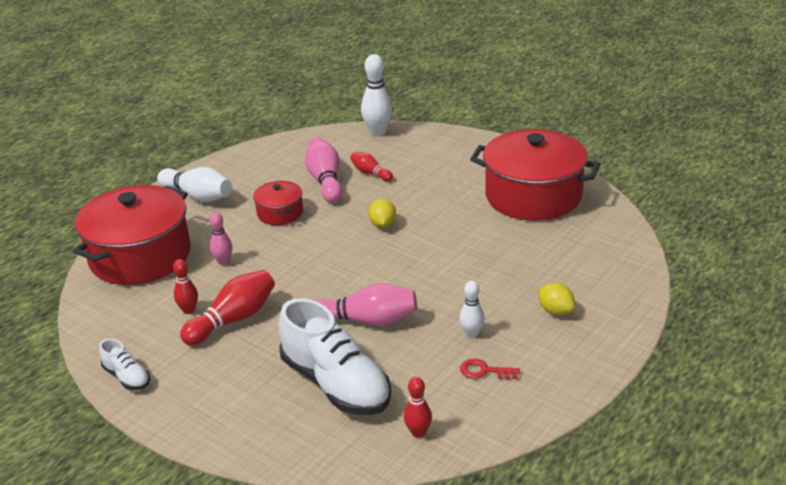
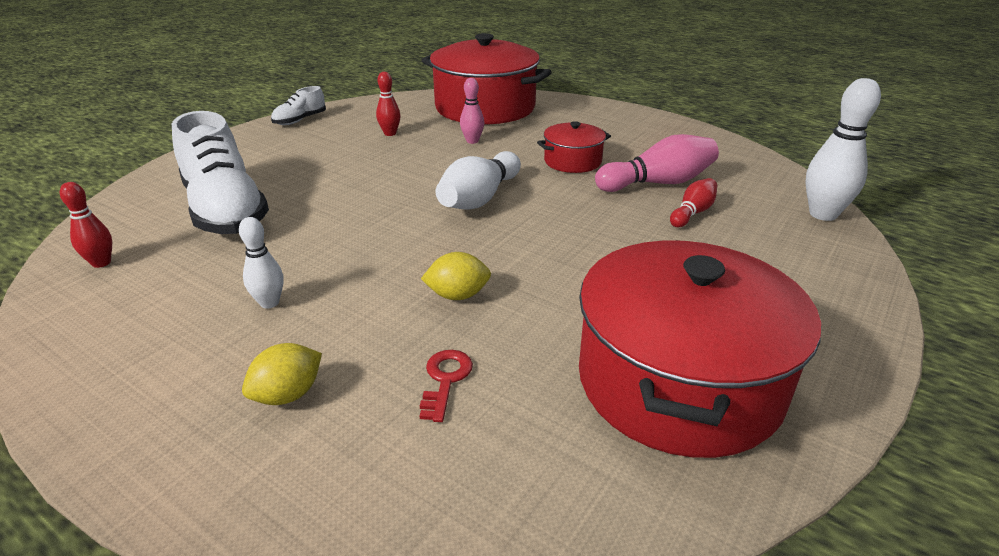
camera: 85 degrees right, 0 degrees up
white bowling pin [157,167,232,202] -> white bowling pin moved to [436,151,521,210]
red bowling pin [180,270,275,345] -> none
white shoe [279,298,391,415] -> white shoe turned 75 degrees counterclockwise [172,111,269,234]
pink bowling pin [315,283,417,326] -> none
yellow lemon [368,199,396,228] -> yellow lemon moved to [421,252,491,300]
red key [460,359,520,379] -> red key moved to [420,350,473,422]

